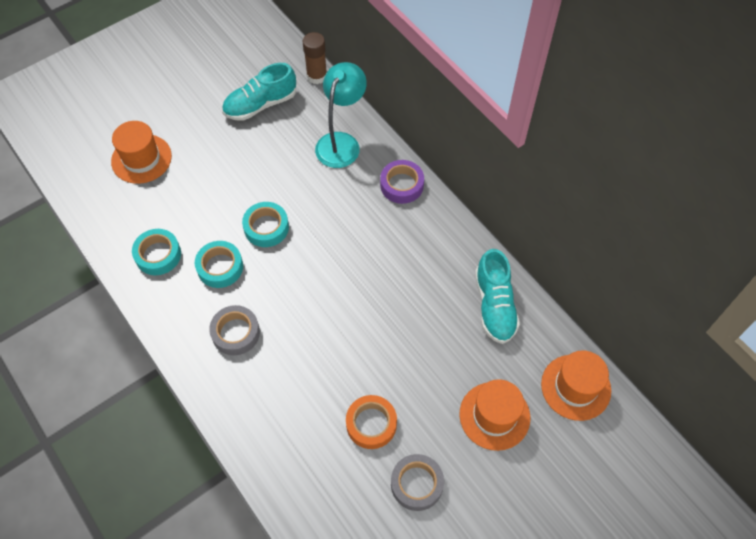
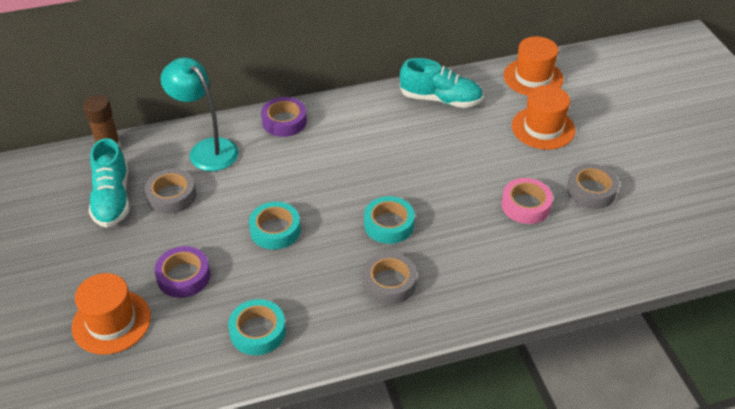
camera: 70 degrees left, 15 degrees down
turquoise tape [195,241,243,288] -> turquoise tape moved to [364,196,415,244]
orange tape [346,395,397,449] -> pink tape [501,178,553,224]
none -> grey tape [145,169,196,214]
none -> purple tape [154,246,210,298]

